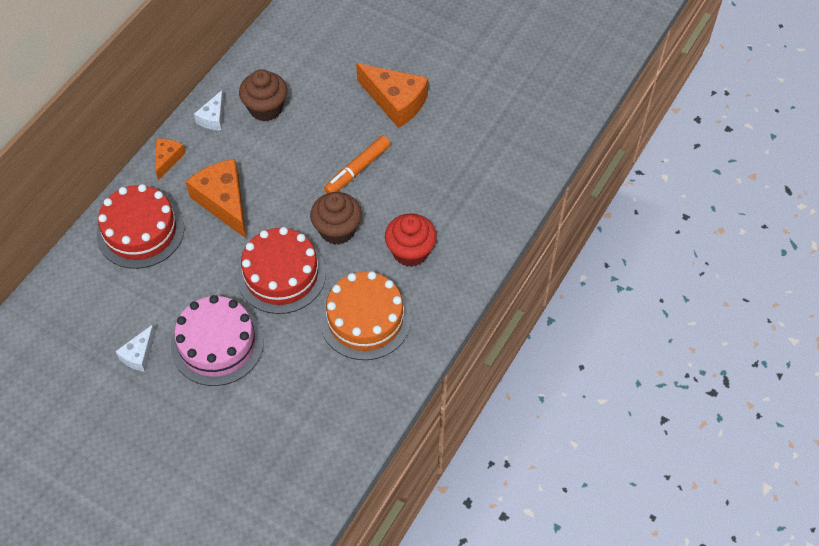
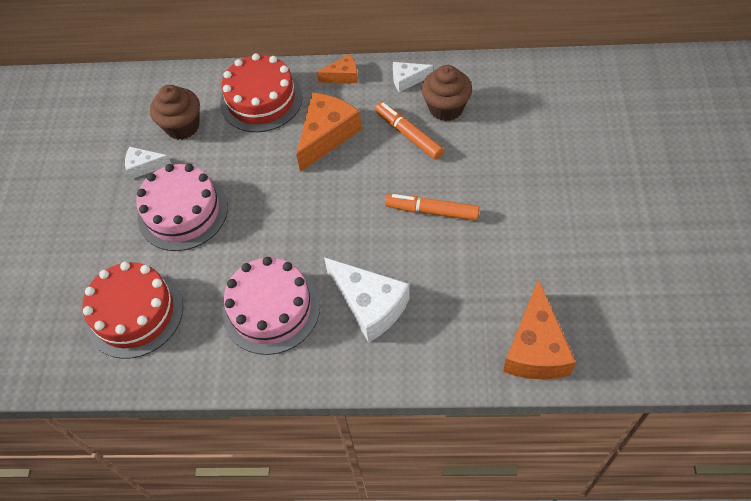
camera: 65 degrees right, 0 degrees up
red cake [237,227,326,314] -> red cake moved to [83,262,183,359]
brown cupcake [310,192,362,245] -> brown cupcake moved to [150,85,200,140]
orange cake [320,271,411,360] -> pink cake [222,257,320,355]
orange cheese [356,63,428,128] -> orange cheese moved to [503,279,576,379]
red cupcake [385,213,437,267] -> white cheese [324,257,410,343]
none -> orange marker [375,102,444,159]

